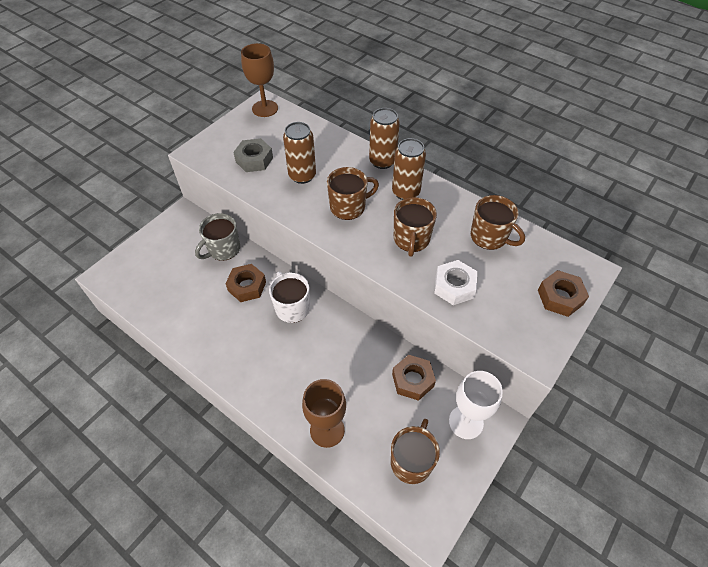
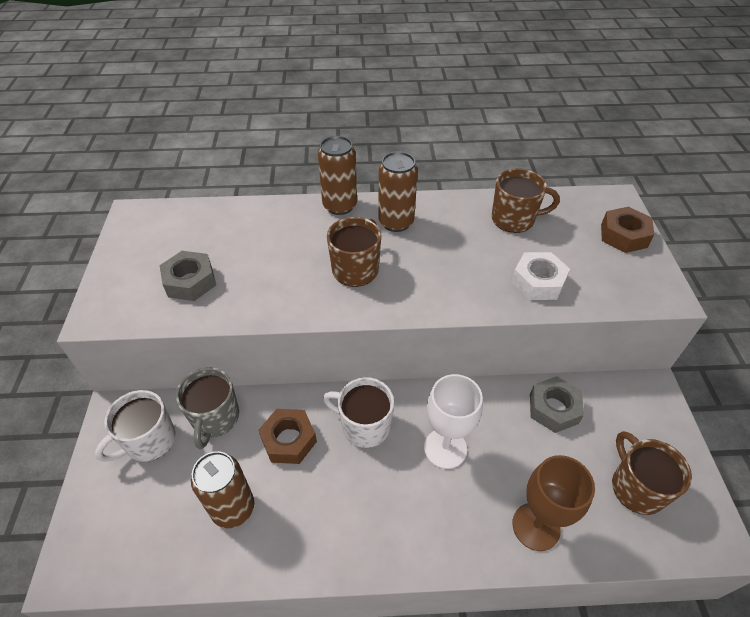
camera: 40 degrees left, 5 degrees down
brown goblet [241,43,278,117] -> none
brown can [283,122,316,184] -> brown can moved to [191,451,254,528]
brown nut [392,355,436,401] -> grey nut [530,376,584,433]
brown mug [394,197,437,257] -> none
white goblet [449,371,503,439] -> white goblet moved to [424,374,483,469]
none -> white mug [95,390,176,462]

